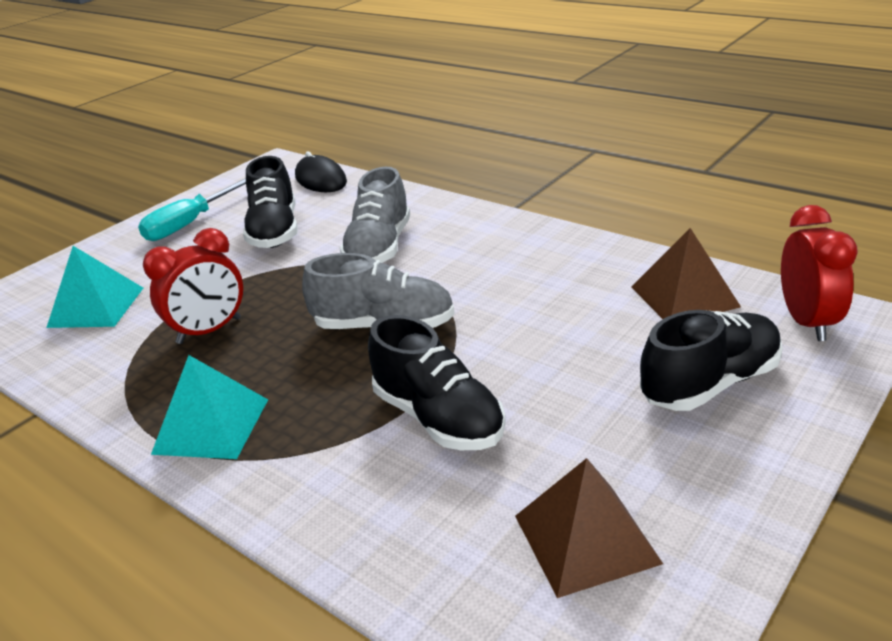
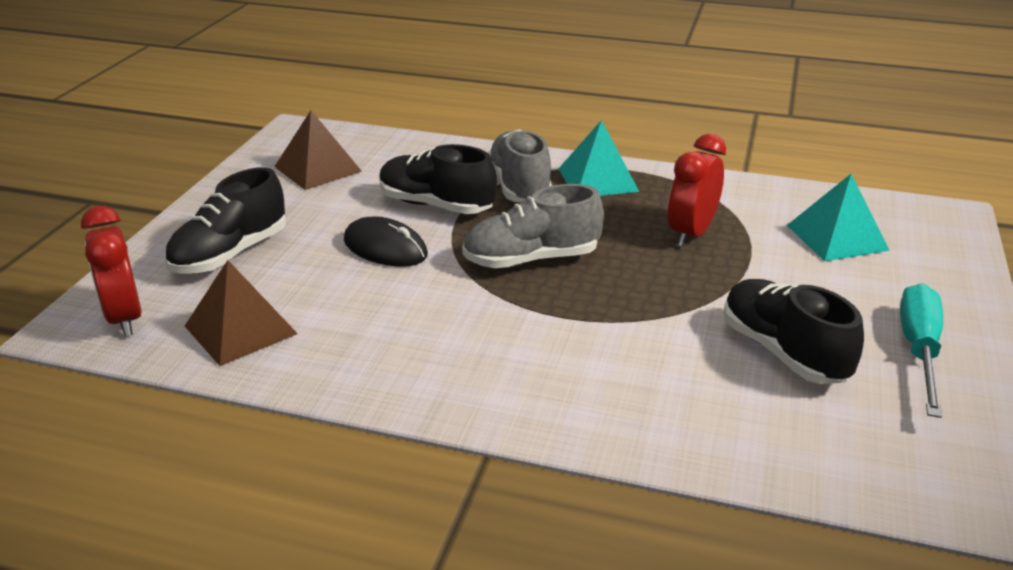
camera: 155 degrees right, 0 degrees up
black mouse [295,152,347,192] -> black mouse moved to [344,216,428,267]
grey shoe [340,167,410,263] -> grey shoe moved to [487,129,552,202]

